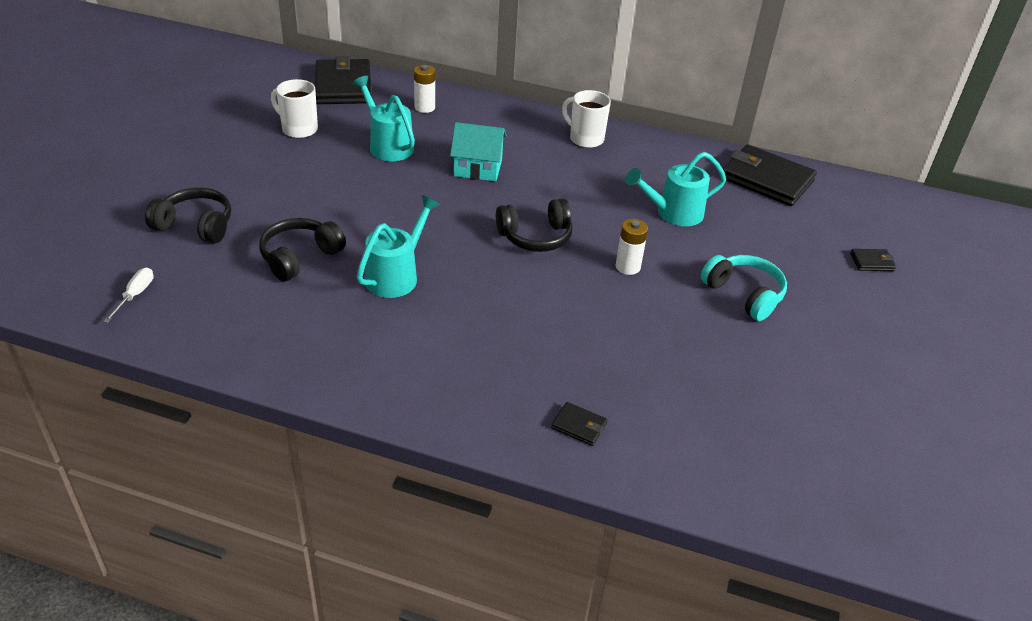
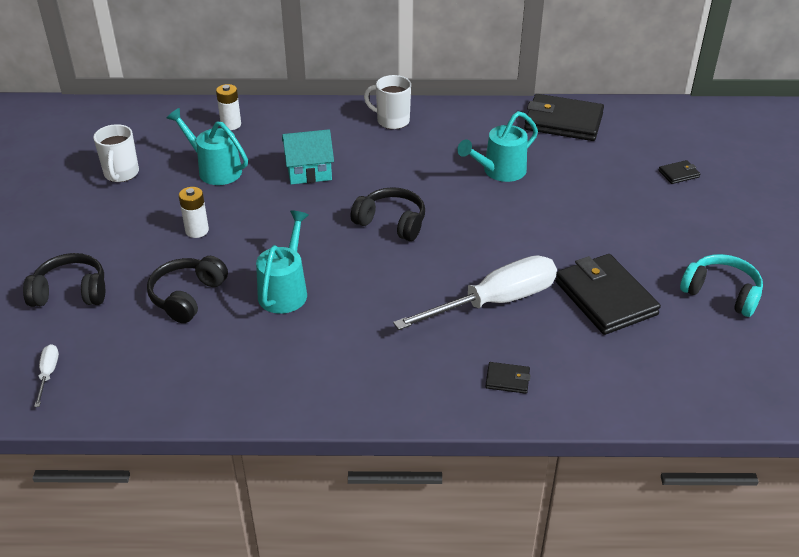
camera: 15 degrees left, 0 degrees up
white mug [271,79,318,138] -> white mug turned 105 degrees counterclockwise [93,124,139,182]
black wallet [315,56,372,104] -> black wallet moved to [555,254,661,335]
black headphones [496,198,573,252] -> black headphones turned 120 degrees counterclockwise [351,187,425,241]
white battery [615,219,648,275] -> white battery moved to [179,187,209,238]
turquoise headphones [701,255,787,321] -> turquoise headphones moved to [680,254,763,317]
none -> white screwdriver [393,255,557,330]

